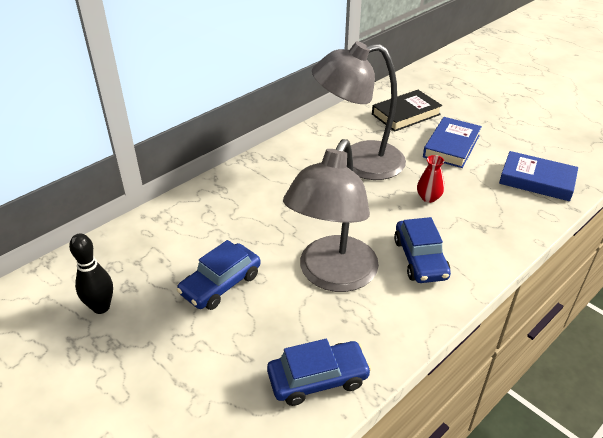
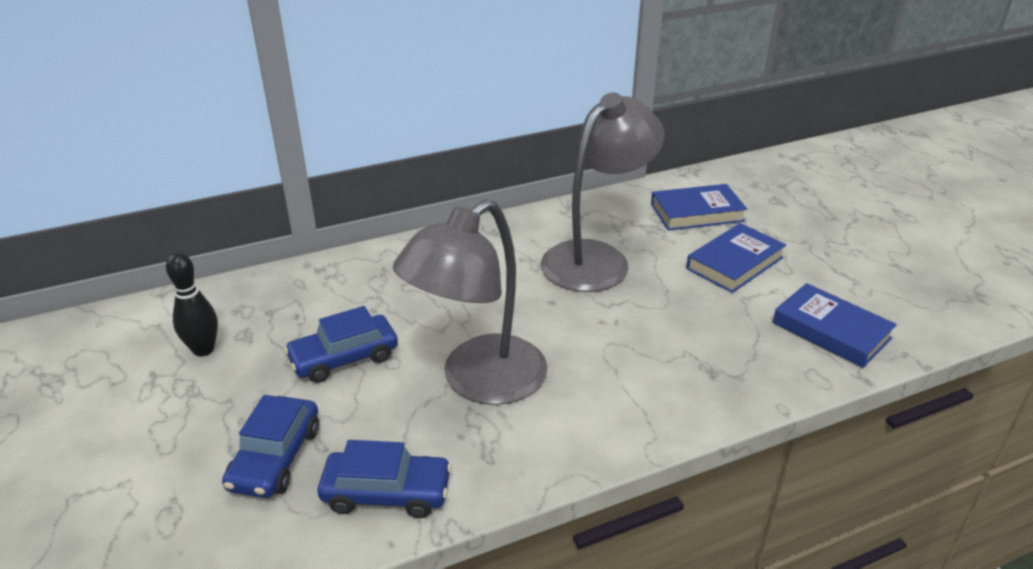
camera: 20 degrees right, 5 degrees down
grey lamp [312,41,406,180] -> grey lamp turned 120 degrees clockwise [541,92,664,292]
black book [372,90,442,132] -> blue book [651,184,747,231]
blue car [394,217,451,283] -> blue car moved to [222,395,319,498]
red vase [417,155,445,203] -> none

